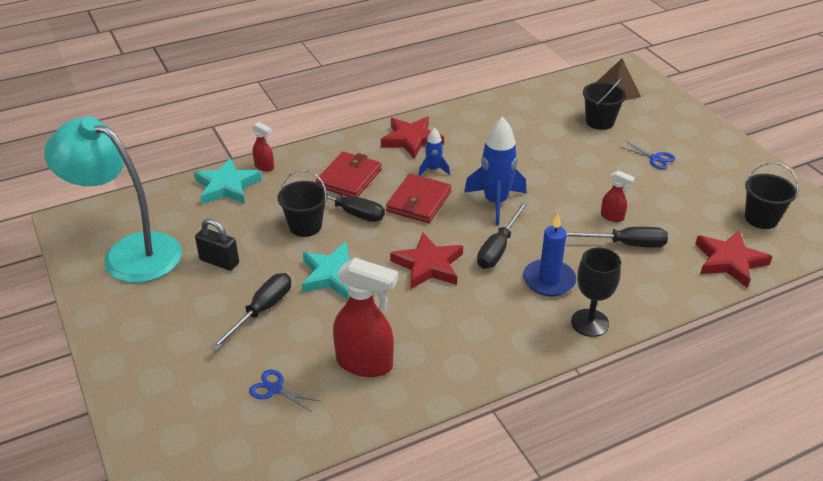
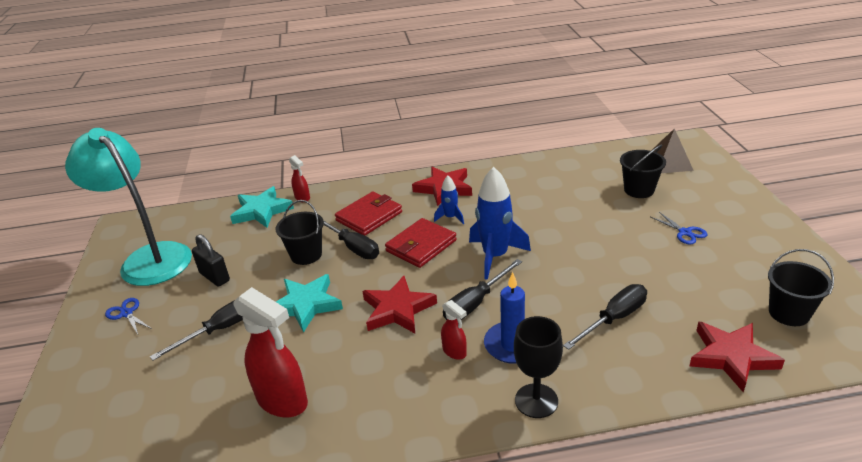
camera: 20 degrees right, 5 degrees down
blue scissors [249,370,321,412] -> blue scissors moved to [105,298,152,334]
black screwdriver [566,227,668,247] -> black screwdriver turned 60 degrees counterclockwise [563,284,647,350]
red spray bottle [601,170,635,222] -> red spray bottle moved to [441,300,467,360]

